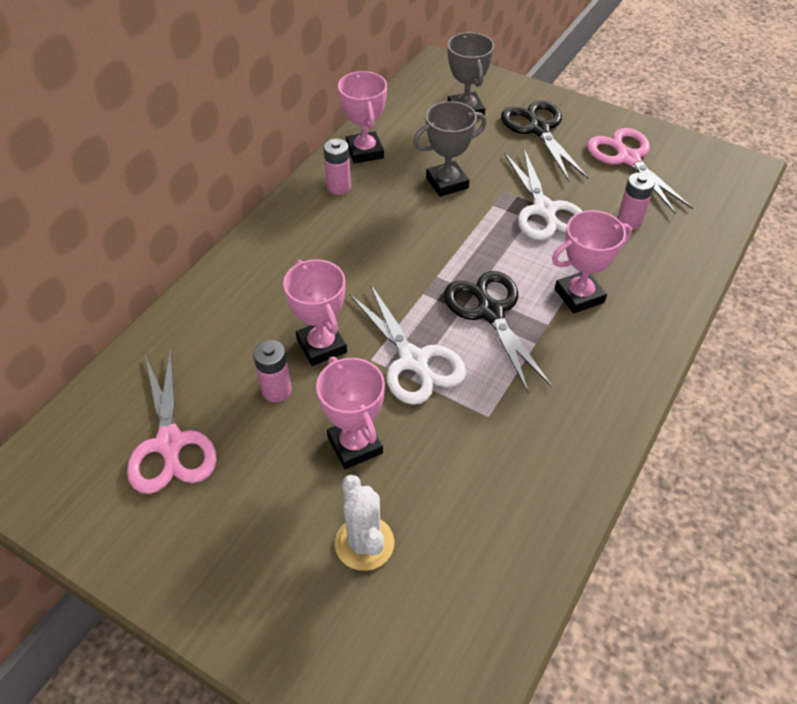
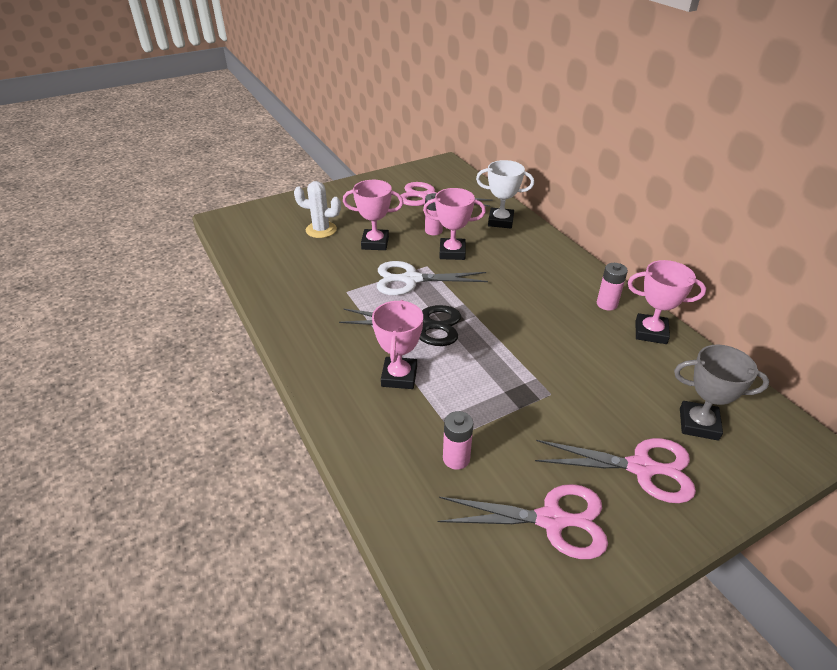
camera: 120 degrees right, 10 degrees down
grey trophy [413,101,487,197] -> none
black scissors [501,101,588,182] -> pink scissors [535,438,696,503]
white scissors [504,149,583,241] -> none
none -> white trophy [476,160,534,229]

